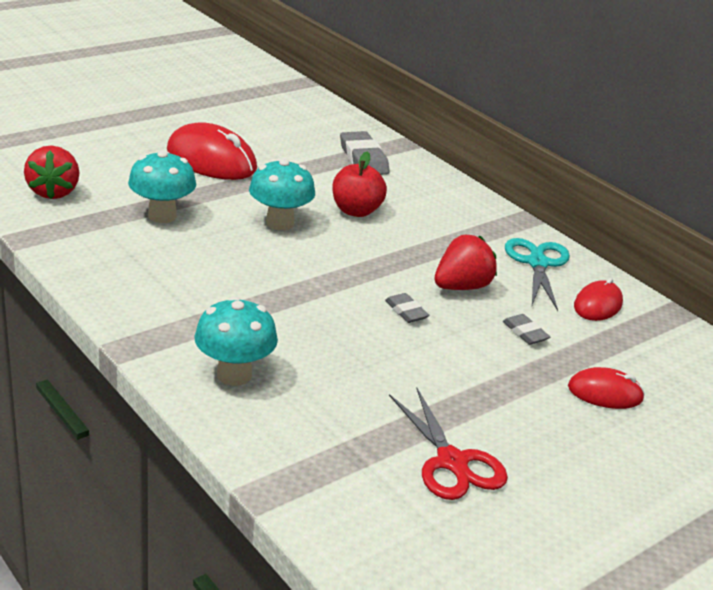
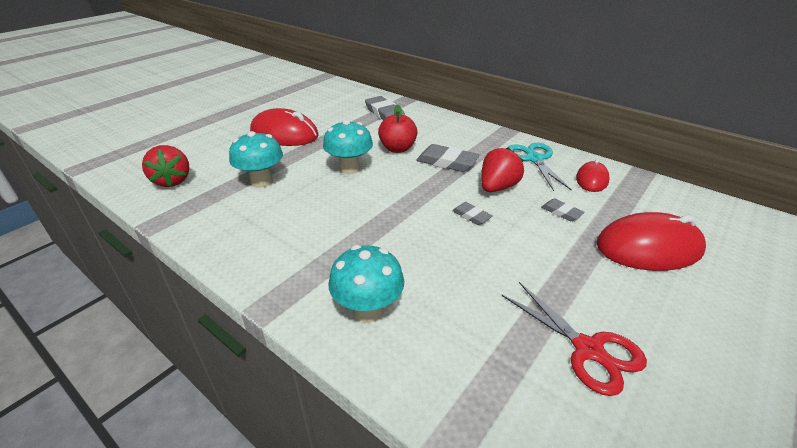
camera: 10 degrees left, 5 degrees up
red mouse [568,367,645,409] -> red mouse [596,212,706,271], size x1.80
none -> grey eraser [416,144,480,172]

